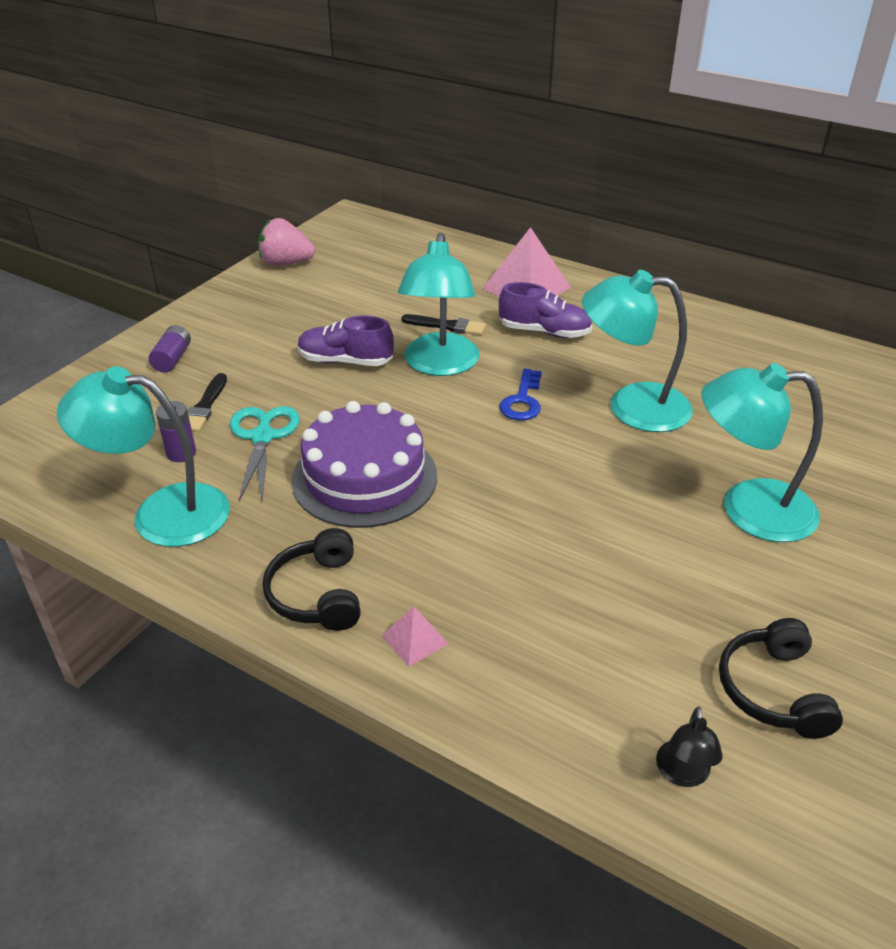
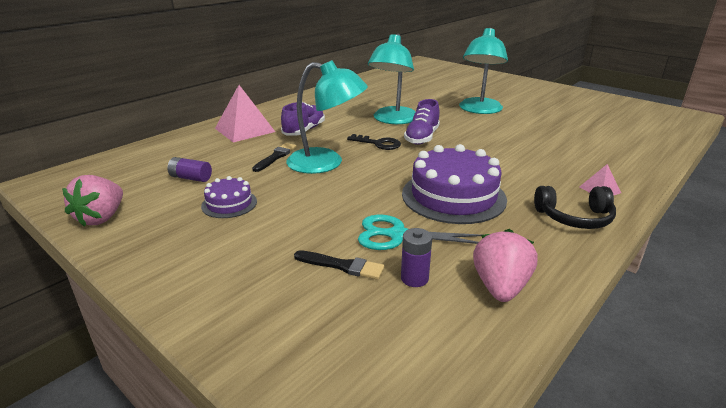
camera: 80 degrees left, 10 degrees down
turquoise lamp [57,366,230,547] -> pink strawberry [473,229,537,302]
purple battery [149,325,191,373] -> purple battery moved to [167,157,212,182]
purple shoe [298,315,394,366] -> purple shoe moved to [404,99,440,145]
blue key [499,369,542,420] -> black key [347,134,401,150]
black lamp [656,706,723,787] -> none
black headphones [719,618,843,739] -> none
none -> purple cake [201,176,257,218]

